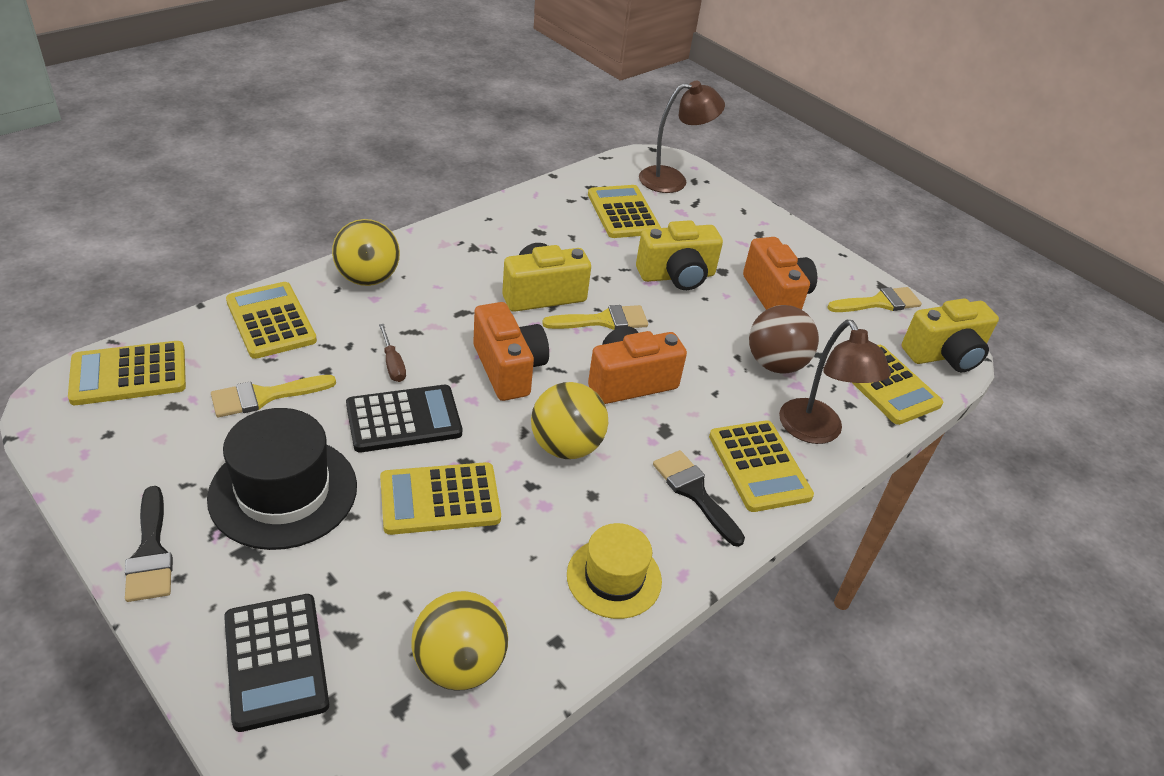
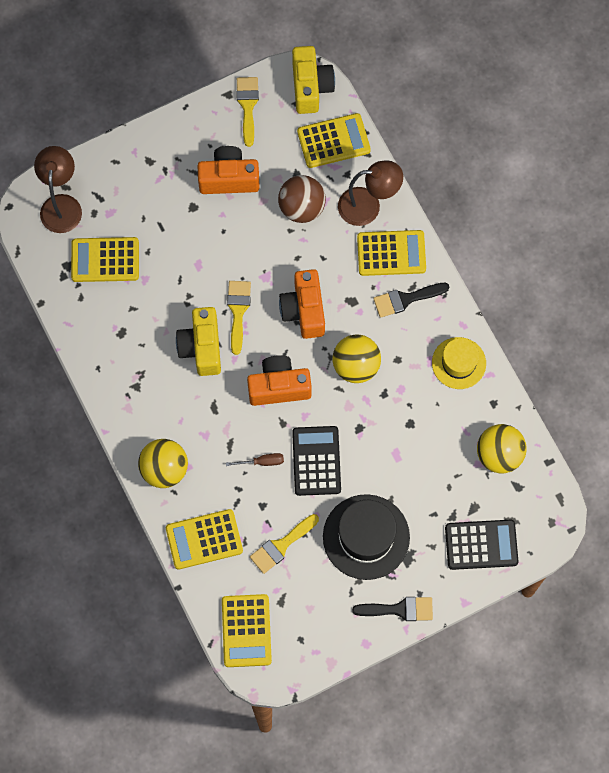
camera: 70 degrees left, 30 degrees up
yellow brush [211,375,336,417] -> yellow brush turned 60 degrees clockwise [250,514,319,574]
yellow calculator [380,462,501,535] -> none
yellow camera [636,220,723,290] -> none

